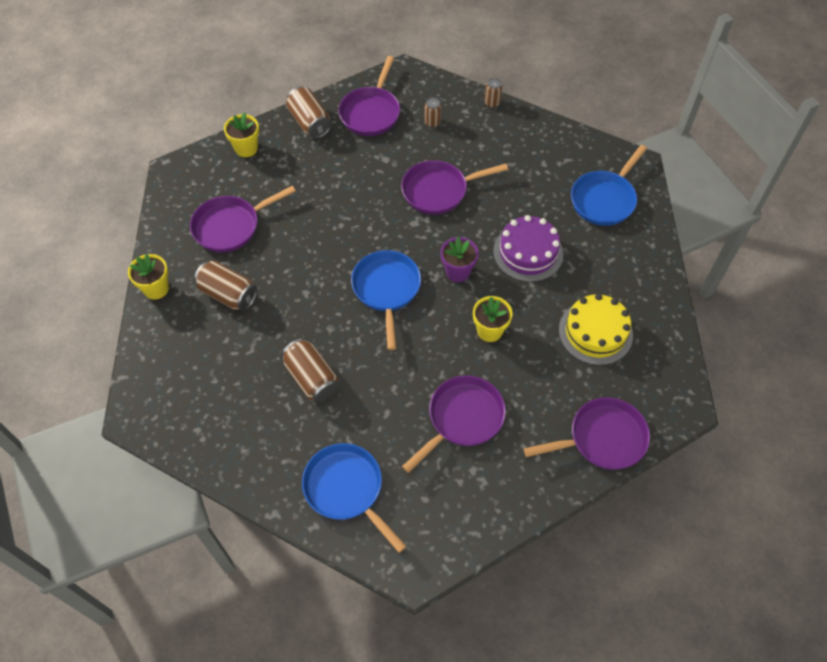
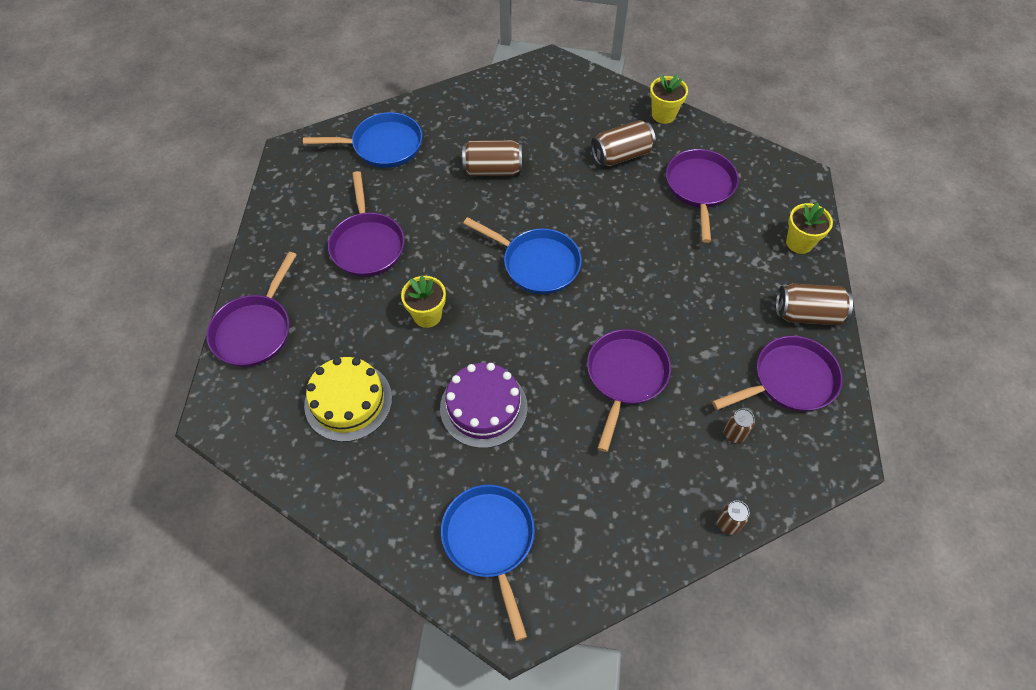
camera: 125 degrees right, 0 degrees up
purple pan [338,56,400,136] -> purple pan turned 105 degrees clockwise [712,336,843,412]
purple flower pot [440,237,479,282] -> none

